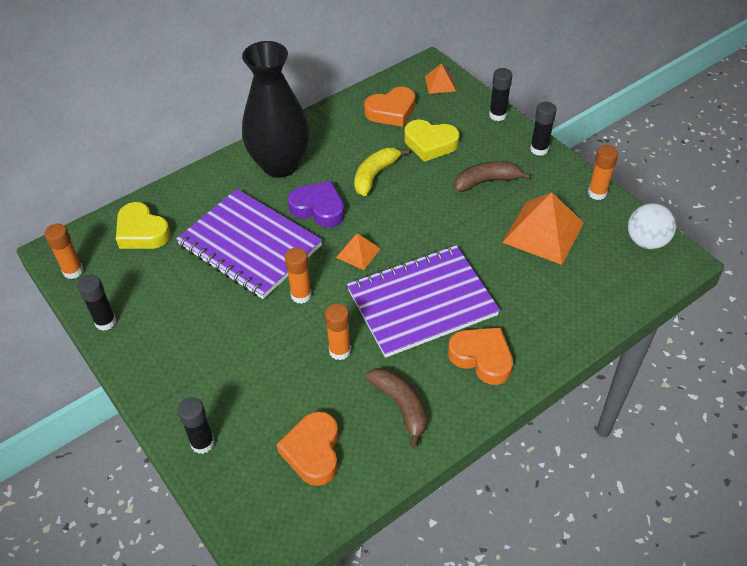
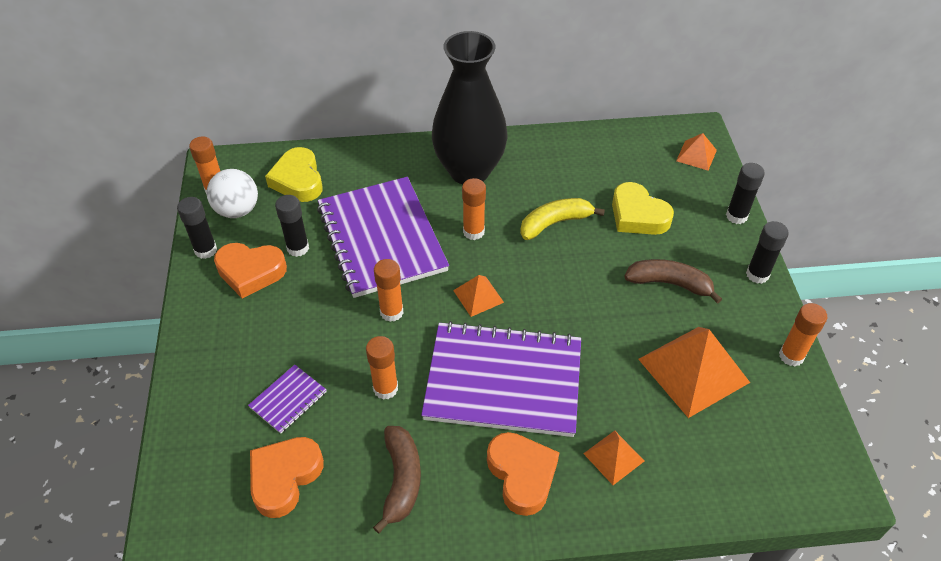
camera: 30 degrees right, 0 degrees up
black glue stick [177,397,215,454] -> black glue stick moved to [275,195,309,257]
purple heart [288,181,345,227] -> orange glue stick [462,178,486,240]
orange heart [364,87,415,127] -> orange heart moved to [214,243,287,298]
white ball [628,203,676,249] -> white ball moved to [207,169,258,218]
none -> purple notebook [248,365,327,434]
none -> orange pyramid [583,431,644,485]

